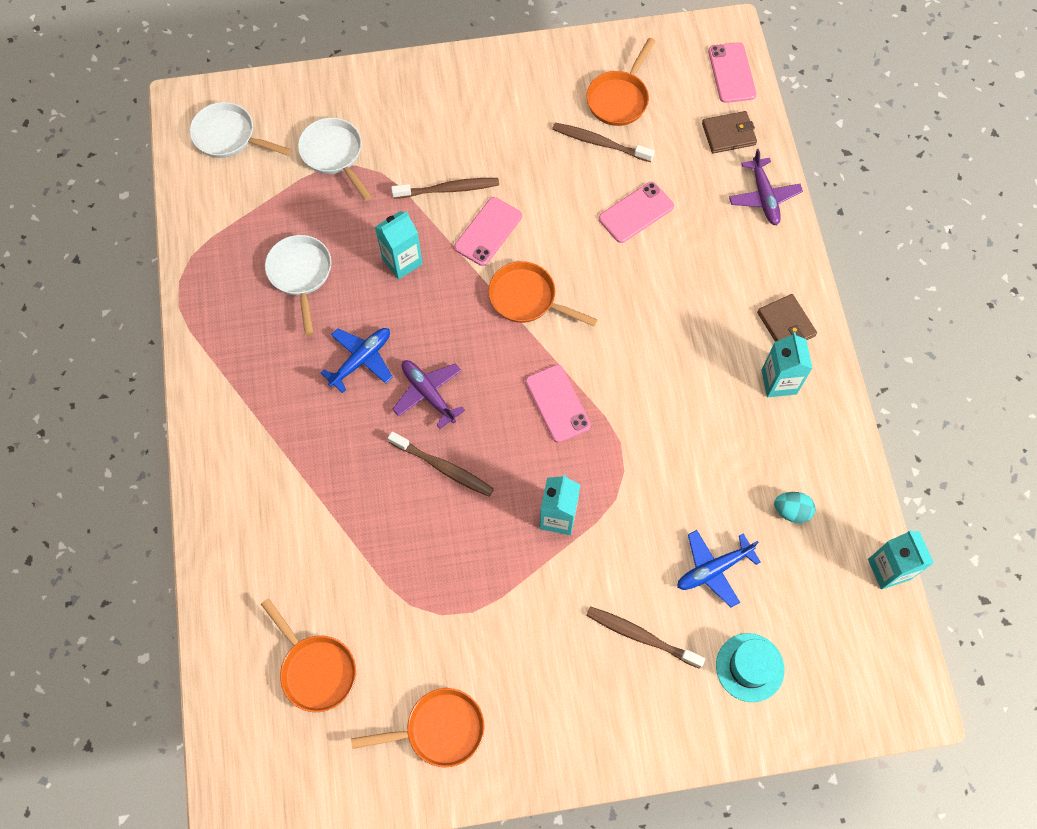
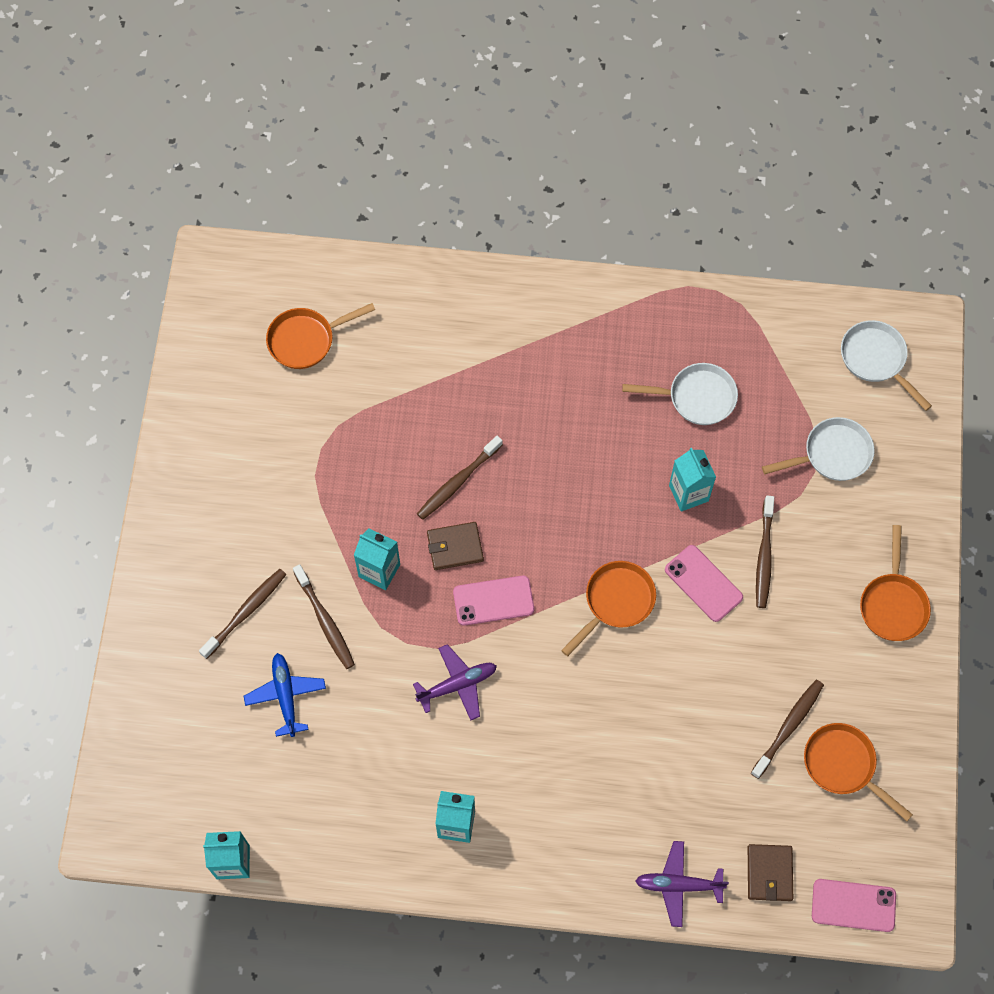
camera: 105 degrees right, 0 degrees up
white pan [190,102,291,158] -> white pan turned 75 degrees counterclockwise [841,320,932,411]
blue plane [321,328,393,393] -> none
orange pan [351,688,485,767] -> orange pan moved to [860,525,931,641]
purple plane [392,360,465,429] -> purple plane moved to [413,644,497,720]
pink phone [599,182,674,243] -> none
turquoise hat [716,633,785,702] -> none
brown wallet [757,294,817,342] -> brown wallet moved to [427,522,484,570]
turquoise egg [774,492,815,523] -> none
none -> brown toothbrush [293,564,355,669]

